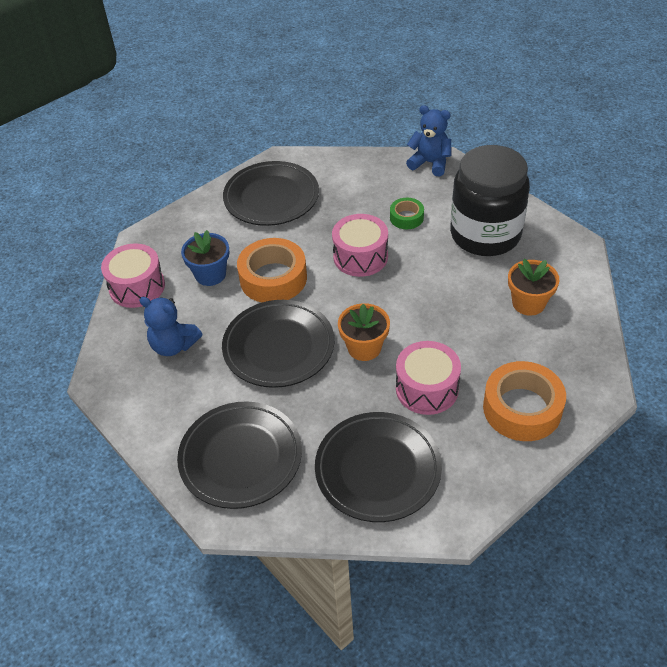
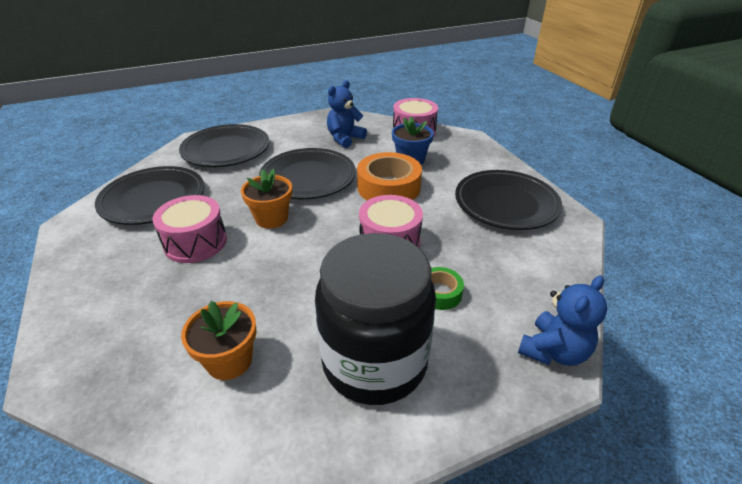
camera: 105 degrees right, 10 degrees down
orange tape [483,361,566,441] -> none

